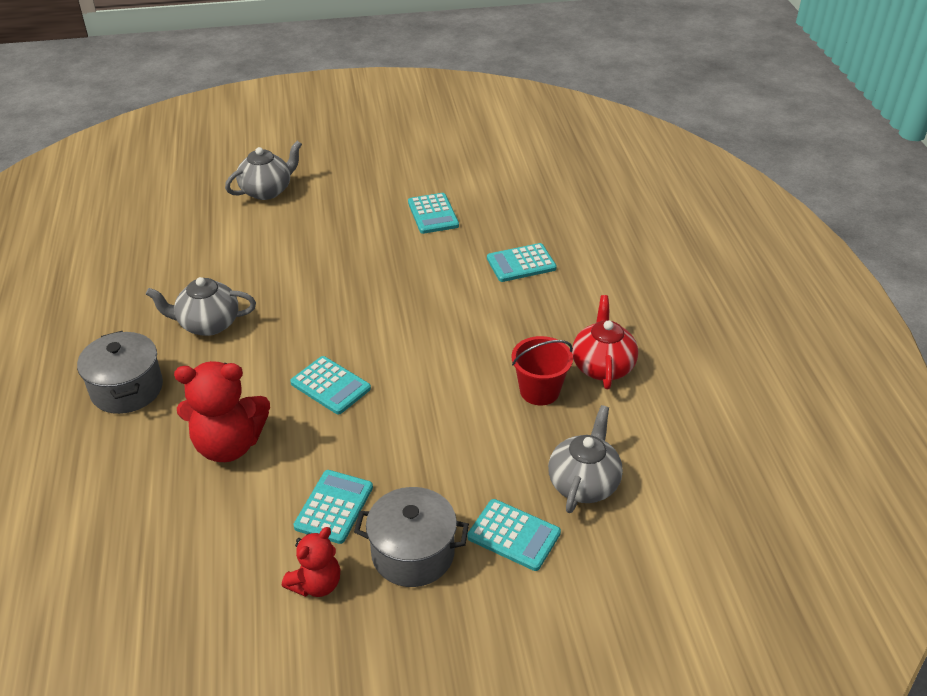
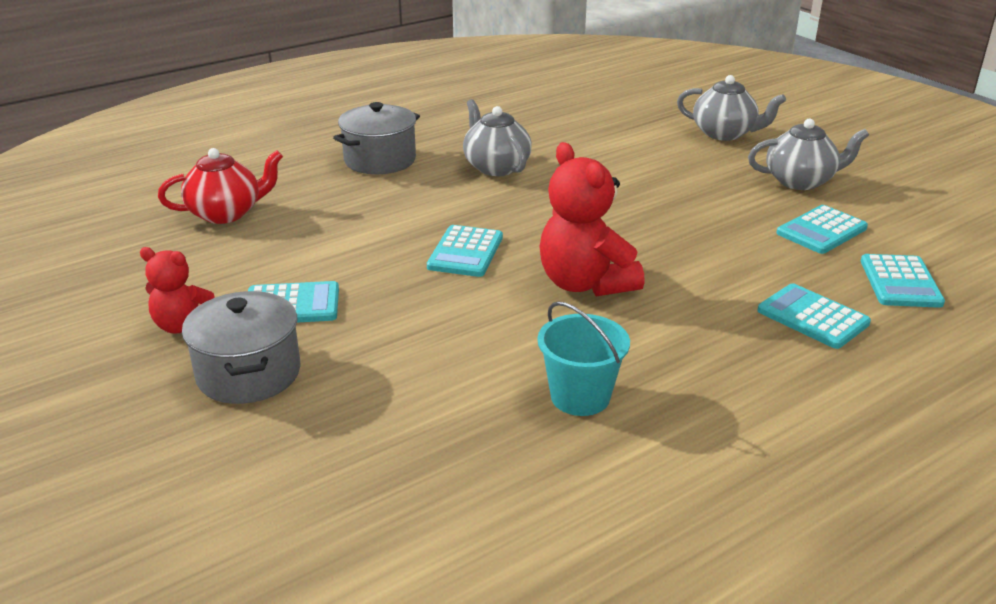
camera: 65 degrees right, 10 degrees down
red teddy bear [174,361,270,462] -> red teddy bear moved to [539,142,645,296]
turquoise calculator [467,499,561,571] -> turquoise calculator moved to [861,254,945,308]
red bucket [512,336,573,405] -> turquoise bucket [537,301,630,416]
grey teapot [548,405,623,513] -> grey teapot moved to [748,118,869,190]
red teapot [572,295,638,389] -> red teapot moved to [158,148,283,224]

